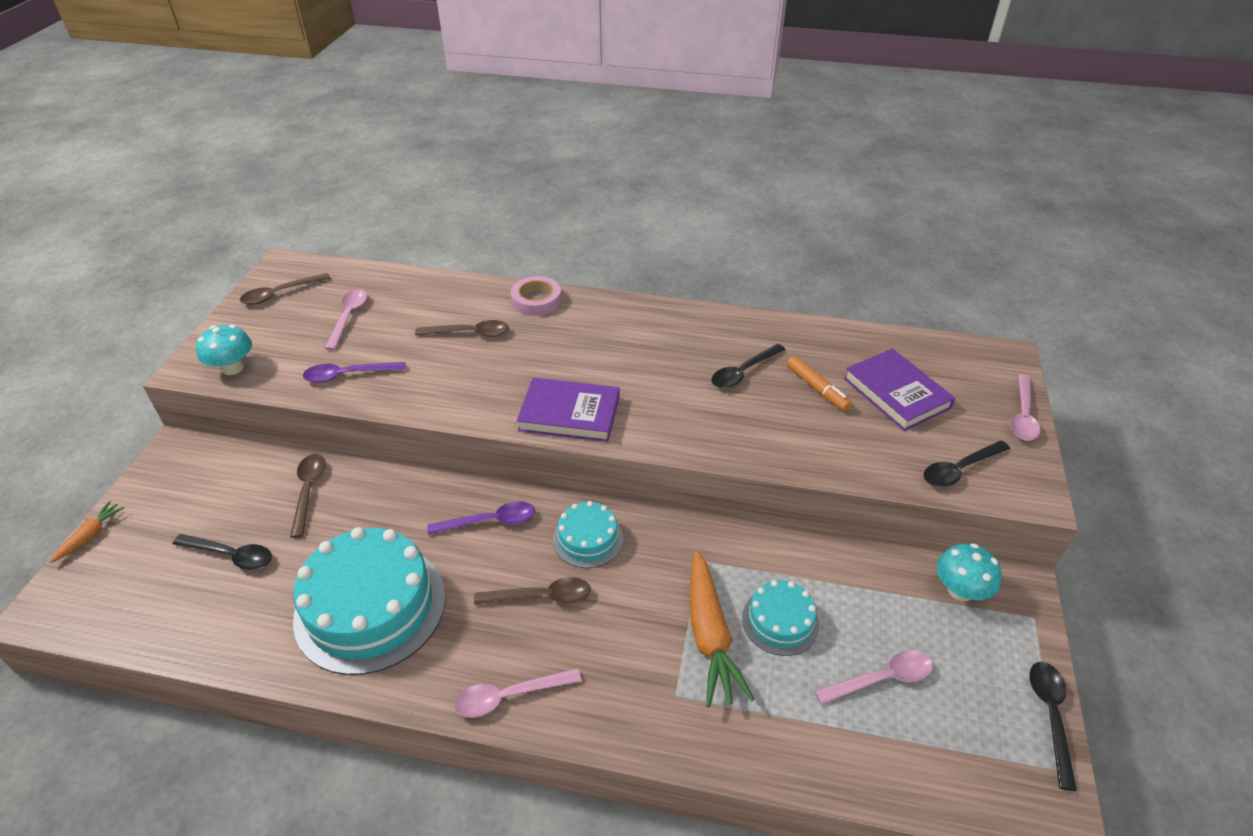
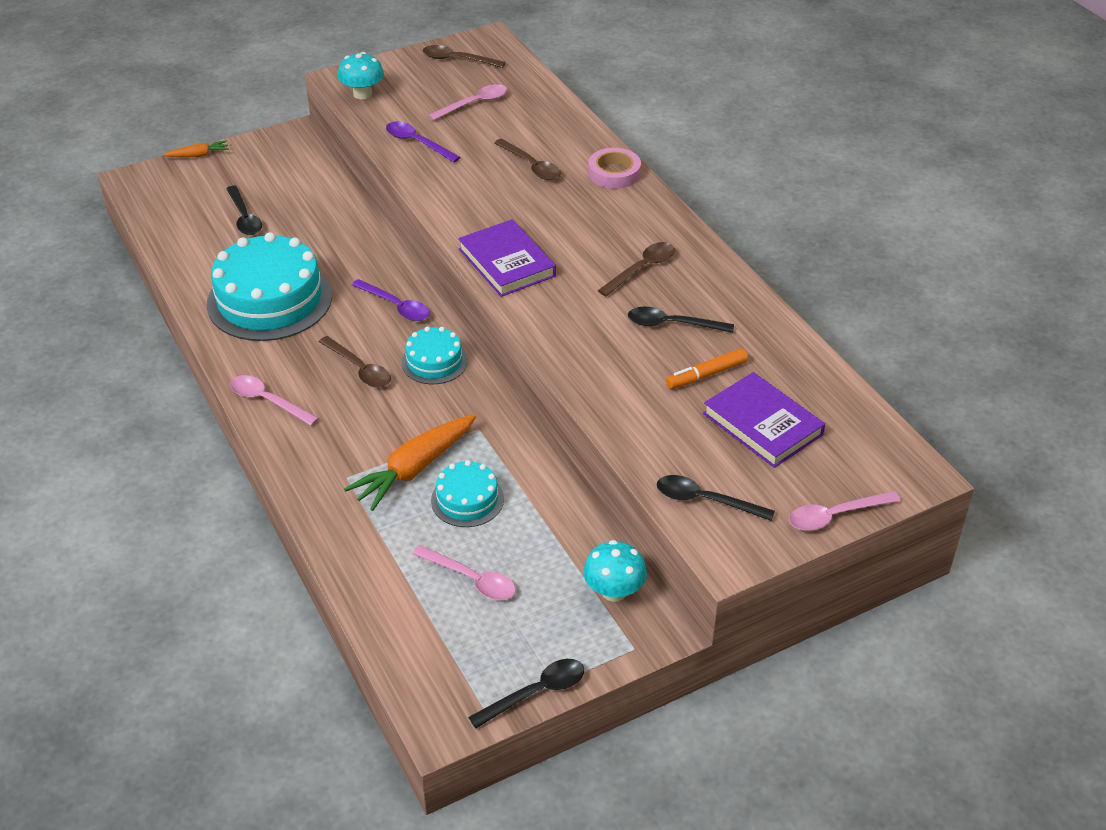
camera: 50 degrees right, 0 degrees up
brown spoon [290,454,325,538] -> brown spoon moved to [598,242,675,296]
orange marker [787,356,852,411] -> orange marker turned 45 degrees clockwise [666,348,748,389]
purple book [844,348,955,431] -> purple book turned 60 degrees counterclockwise [703,372,825,468]

